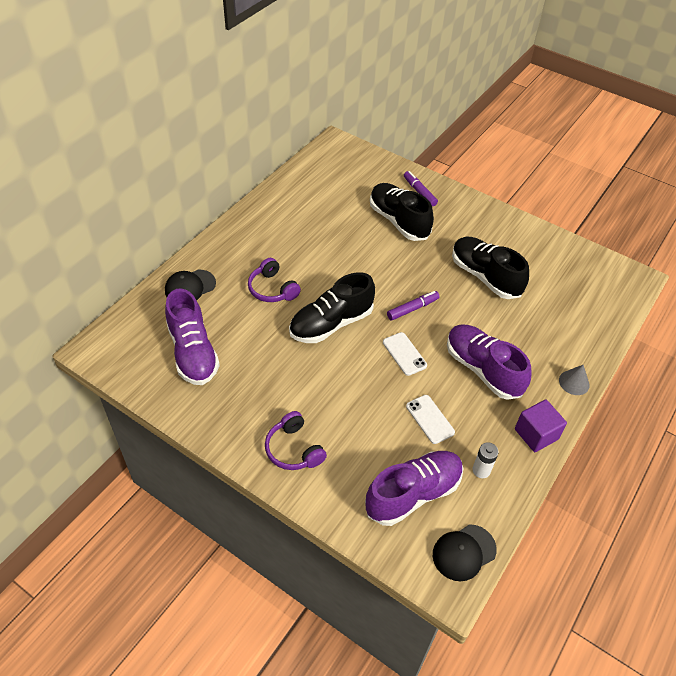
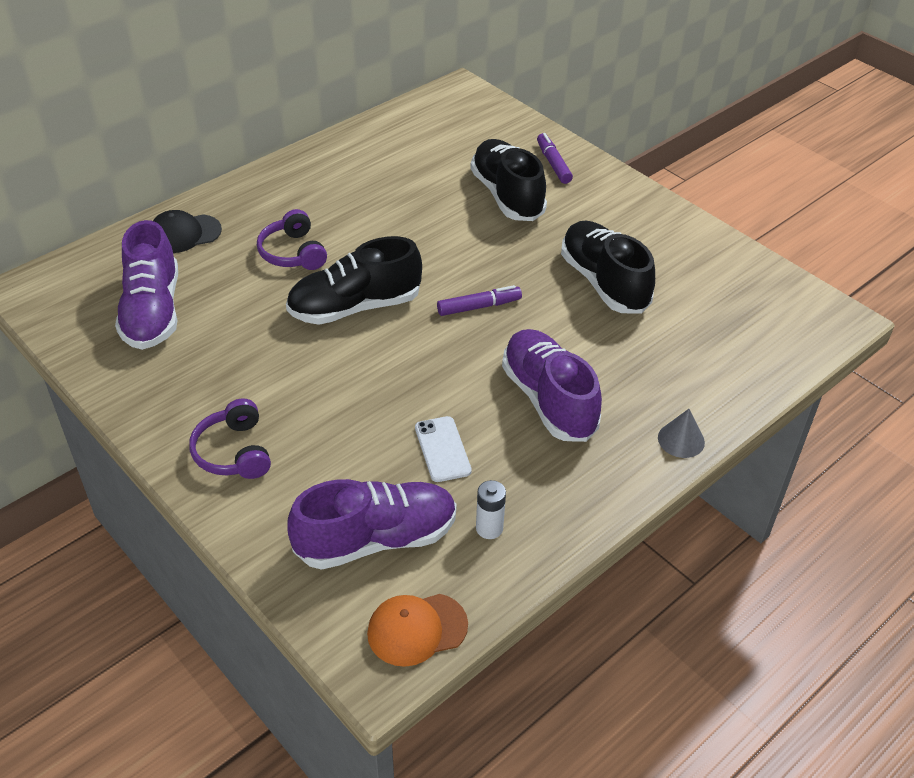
camera: 15 degrees right, 5 degrees down
white phone [383,332,427,376] -> none
black cap [433,524,497,581] -> orange cap [367,594,468,667]
purple cube [515,400,567,452] -> none

